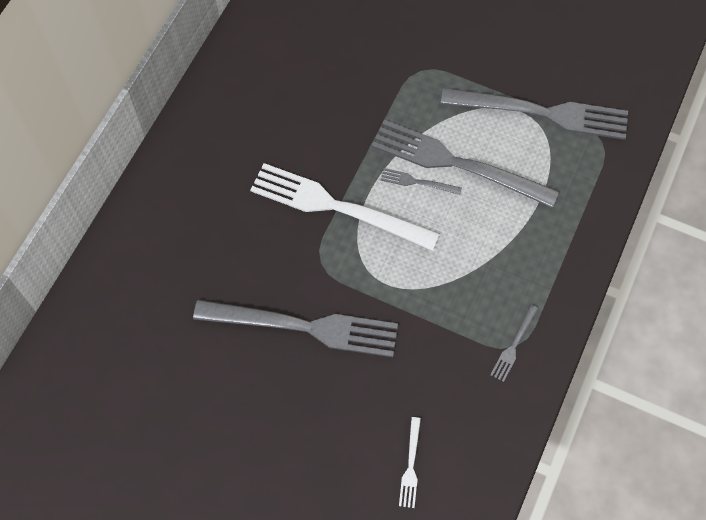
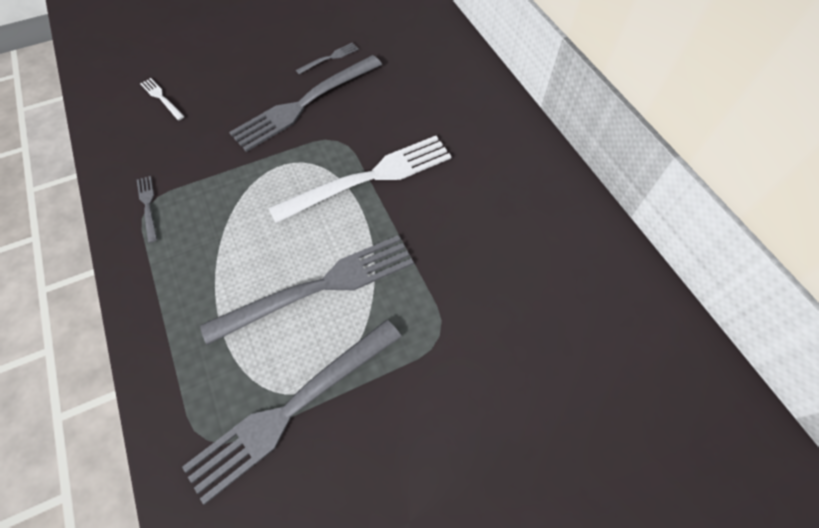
camera: 130 degrees right, 5 degrees down
grey fork [381,168,462,195] -> grey fork moved to [296,43,359,74]

